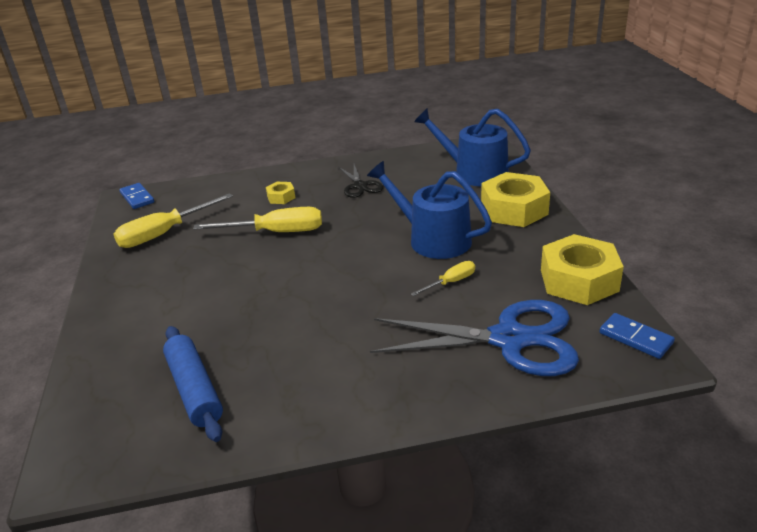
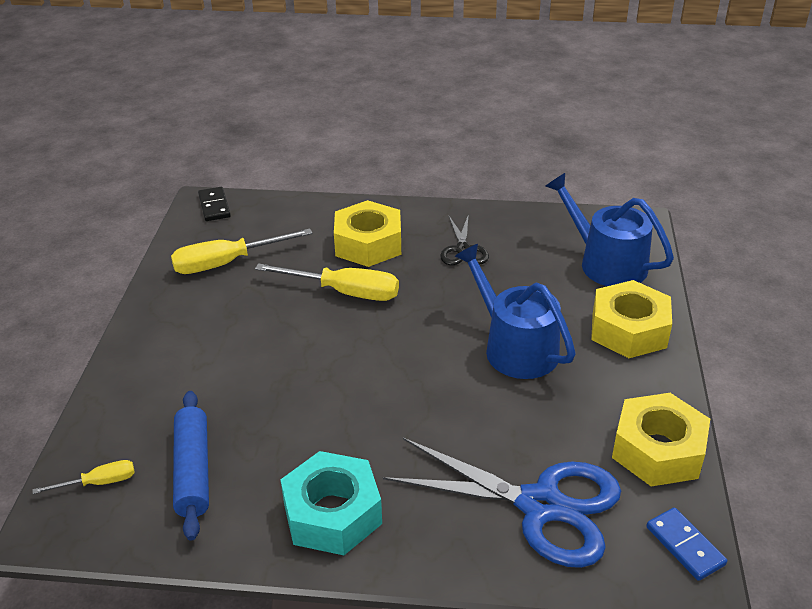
camera: 15 degrees right, 5 degrees up
blue domino [119,183,154,209] -> black domino [198,187,231,221]
yellow nut [266,182,295,204] -> yellow nut [334,200,401,267], size x2.14
yellow screwdriver [411,261,475,296] -> yellow screwdriver moved to [32,460,135,494]
none -> turquoise nut [280,451,382,555]

